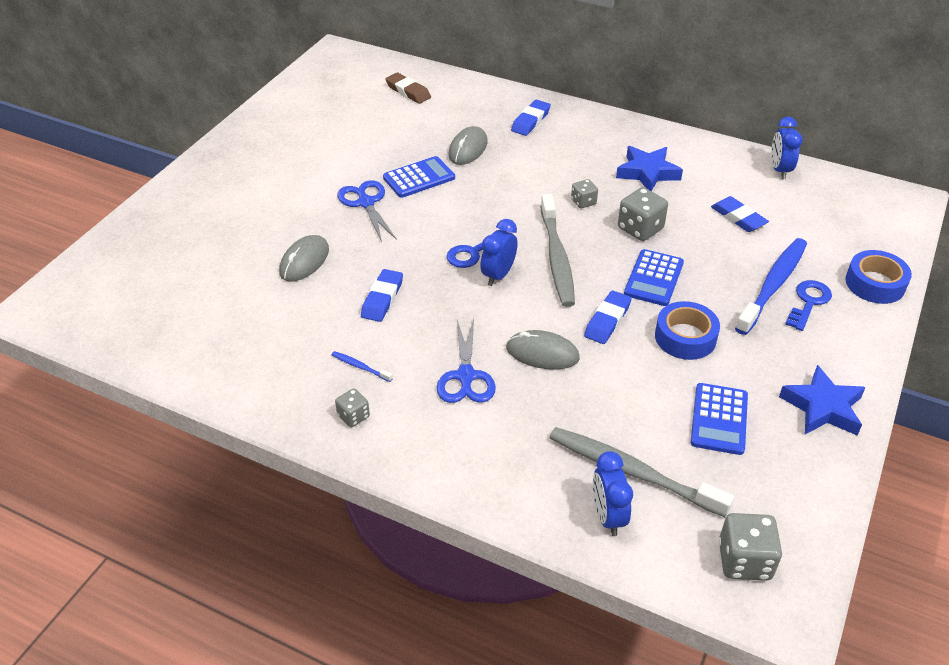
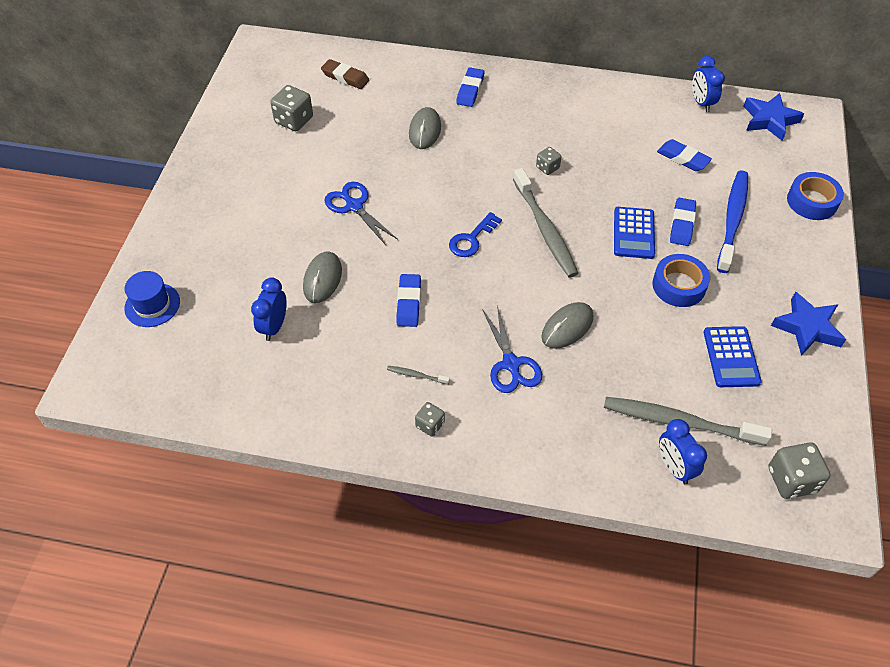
camera: 15 degrees left, 10 degrees up
blue toothbrush [331,351,393,382] -> grey toothbrush [387,366,450,385]
blue calculator [383,156,455,198] -> none
blue clock [480,219,518,286] -> blue clock moved to [251,277,287,341]
grey mouse [506,330,580,370] -> grey mouse turned 45 degrees counterclockwise [541,302,593,349]
blue eraser [584,290,631,344] -> blue eraser moved to [670,198,696,246]
blue star [616,146,683,191] -> blue star moved to [743,93,804,141]
grey dice [618,187,668,241] -> grey dice moved to [270,85,313,131]
blue key [785,280,832,331] -> none
none -> blue hat [124,271,180,327]

